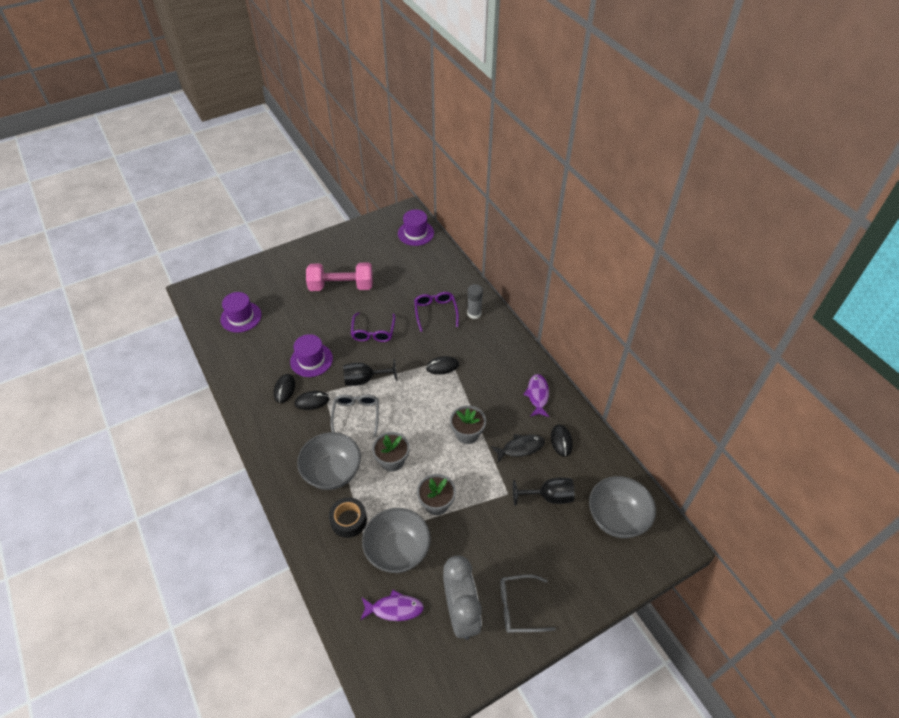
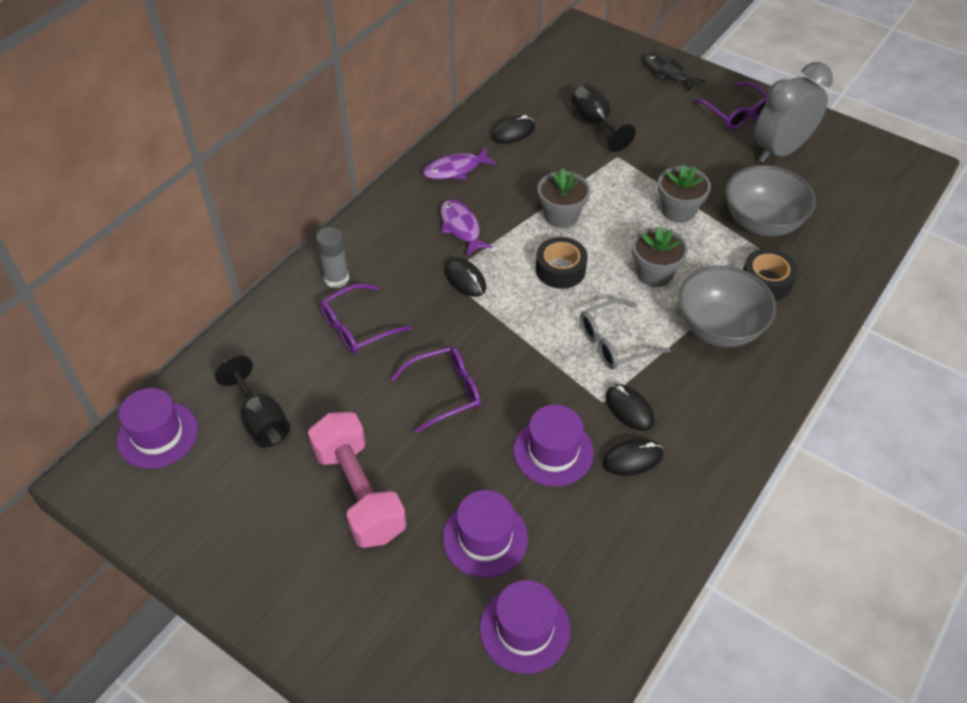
camera: 115 degrees left, 0 degrees up
black goblet [343,359,397,386] -> black goblet moved to [215,356,290,448]
purple fish [360,590,424,621] -> purple fish moved to [441,199,493,256]
black fish [491,434,545,462] -> black fish moved to [644,53,706,92]
grey glasses [500,575,556,633] -> purple glasses [693,82,767,129]
grey bowl [589,476,656,538] -> none
none -> purple hat [443,490,528,578]
none -> black tape [536,237,588,289]

